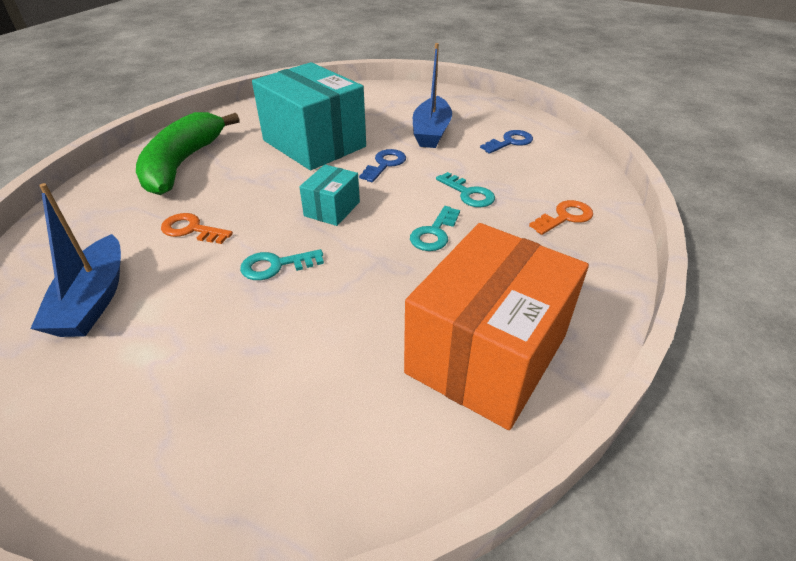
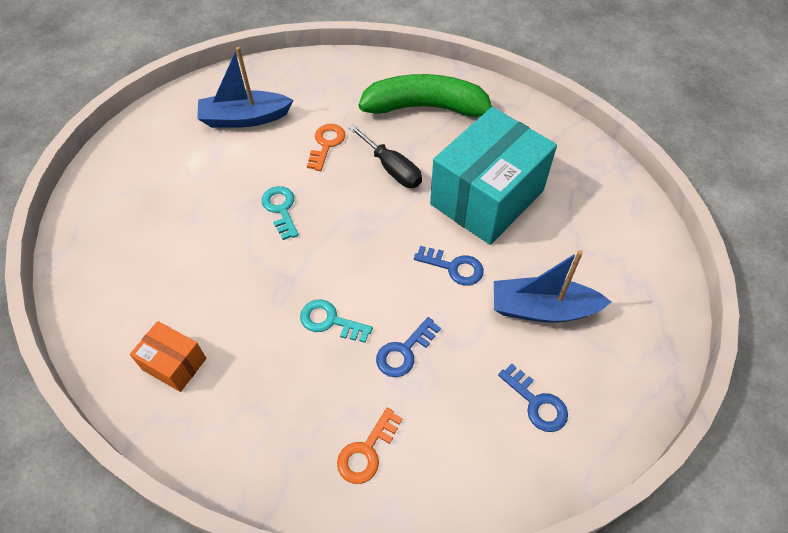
camera: 85 degrees right, 15 degrees up
turquoise box [299,165,360,226] -> none
orange box [404,223,589,430] -> orange box [130,321,206,392], size x0.47
turquoise key [436,172,495,207] -> blue key [376,317,441,377]
orange key [529,200,593,235] -> orange key turned 75 degrees clockwise [337,408,402,484]
none -> black screwdriver [349,124,422,188]

